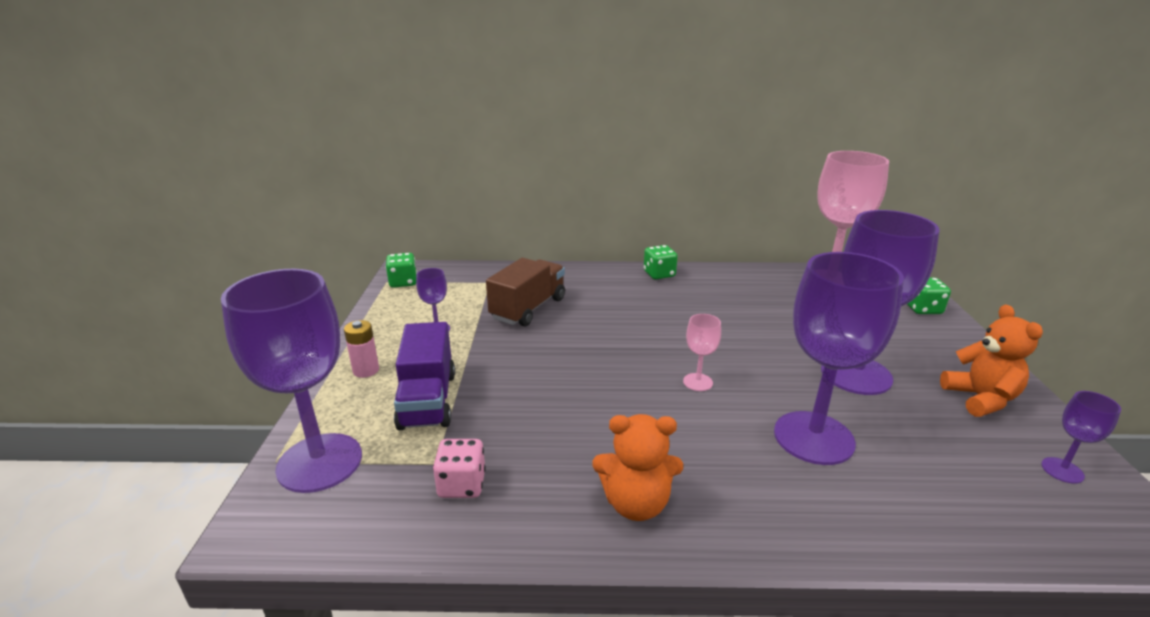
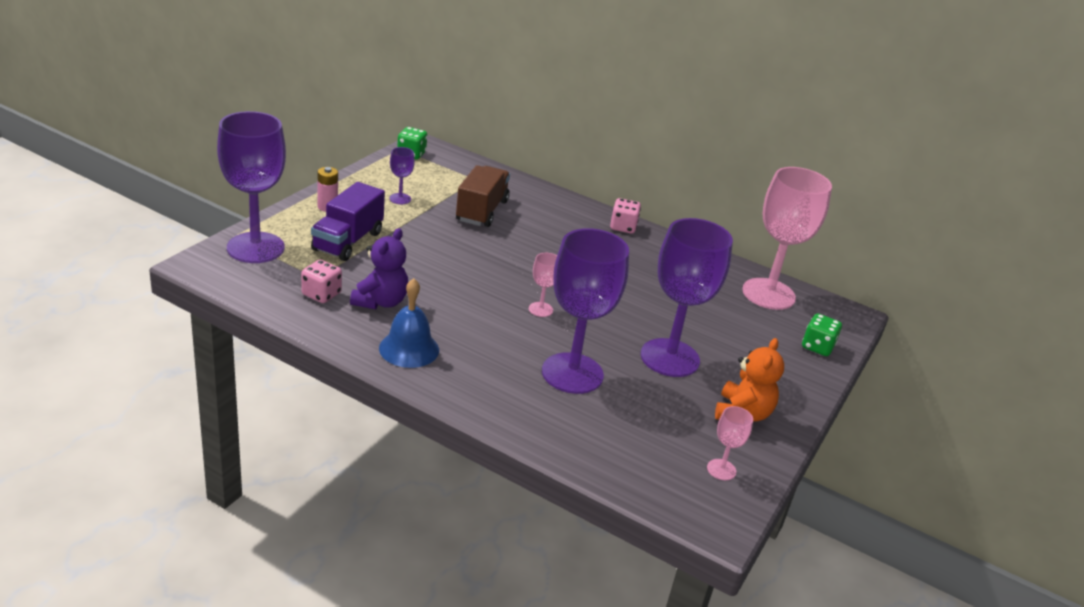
camera: 25 degrees right, 5 degrees up
brown truck [486,258,565,326] -> brown truck turned 45 degrees counterclockwise [456,165,510,227]
orange teddy bear [592,414,683,521] -> blue bell [379,278,439,368]
green dice [644,245,678,279] -> pink dice [610,198,641,234]
purple goblet [1041,391,1121,484] -> pink goblet [707,406,753,480]
none -> purple teddy bear [350,228,408,309]

